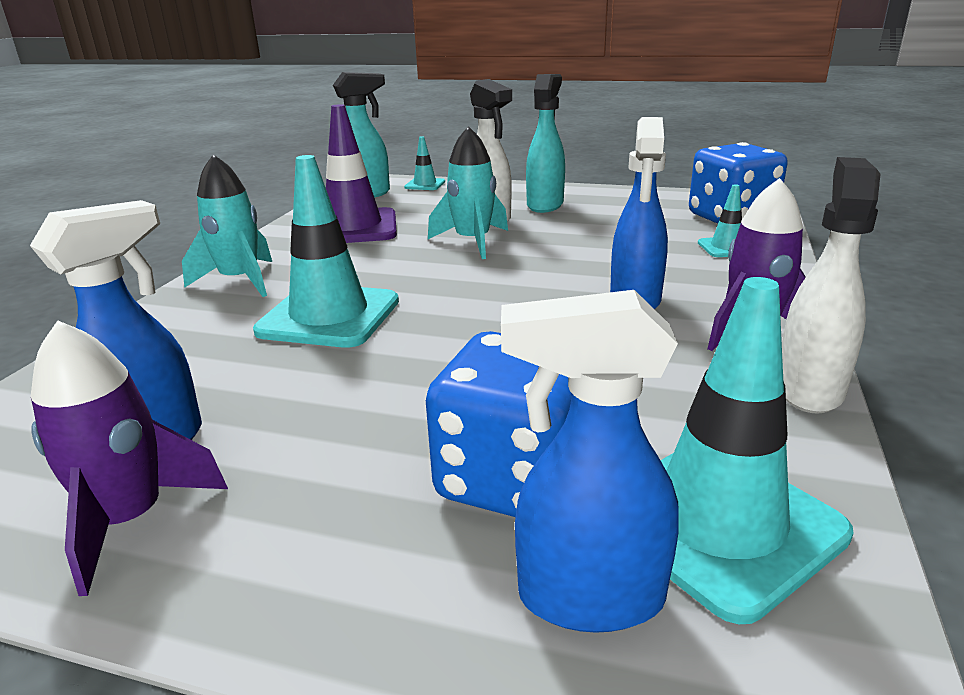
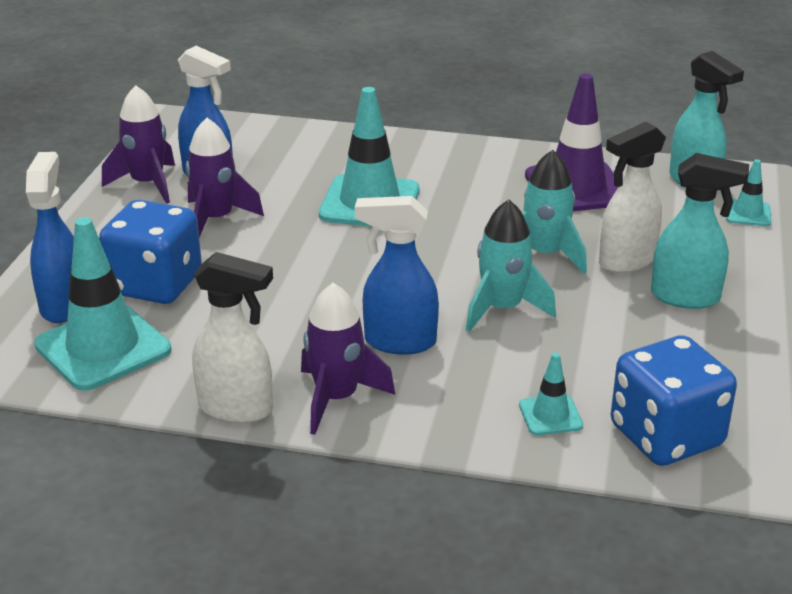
camera: 85 degrees right, 5 degrees up
turquoise rocket [182,154,272,297] -> turquoise rocket moved to [466,200,556,332]
none -> purple rocket [186,118,264,237]

